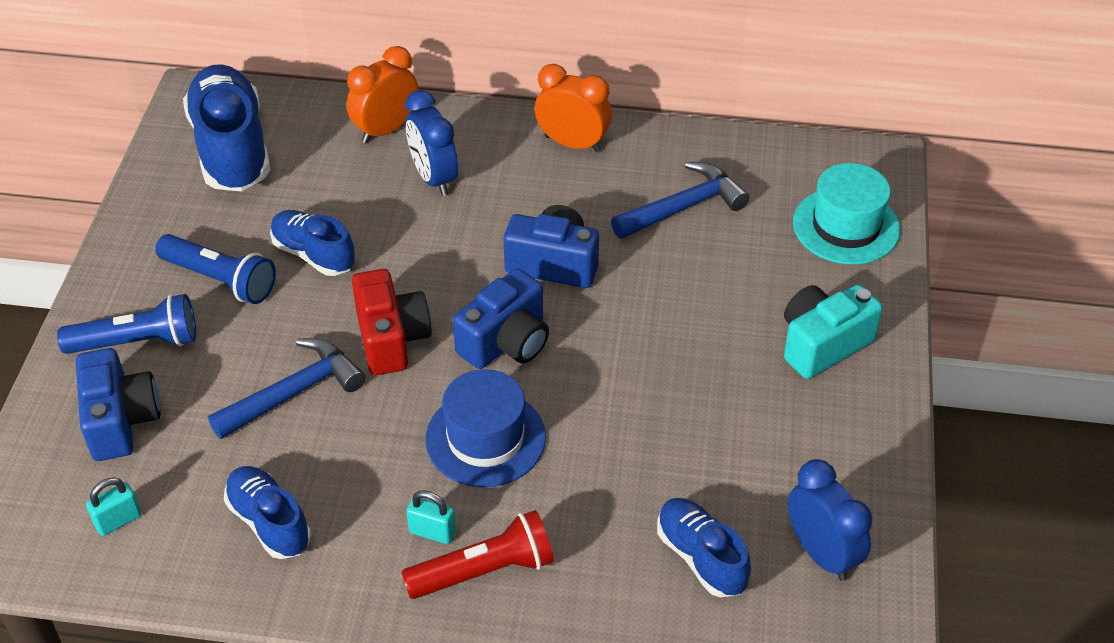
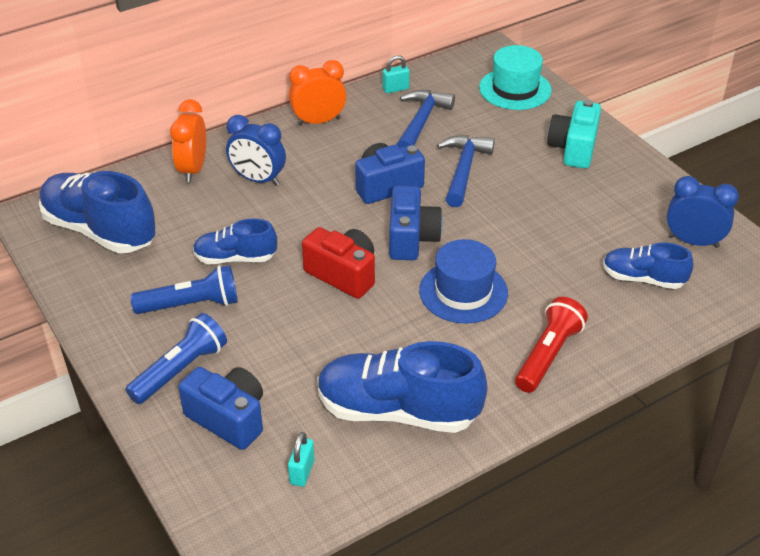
camera: 40 degrees left, 5 degrees down
blue hammer [208,338,366,439] -> blue hammer moved to [437,135,495,207]
blue shoe [224,466,311,559] -> blue shoe [317,341,488,433], size x1.74
turquoise padlock [406,490,456,544] -> turquoise padlock moved to [383,55,410,93]

